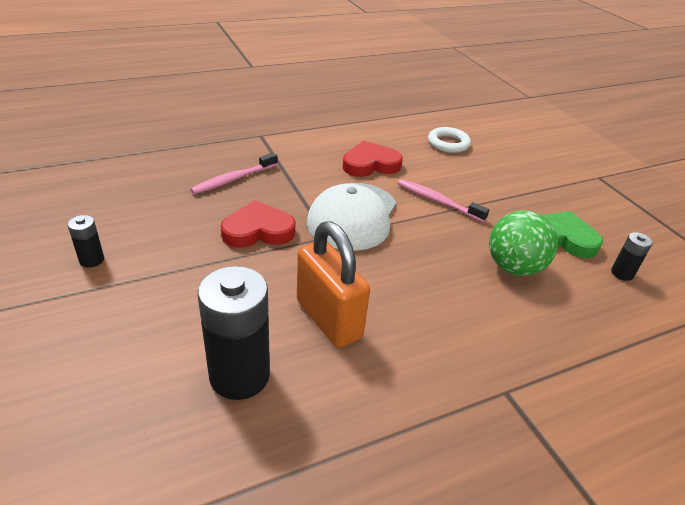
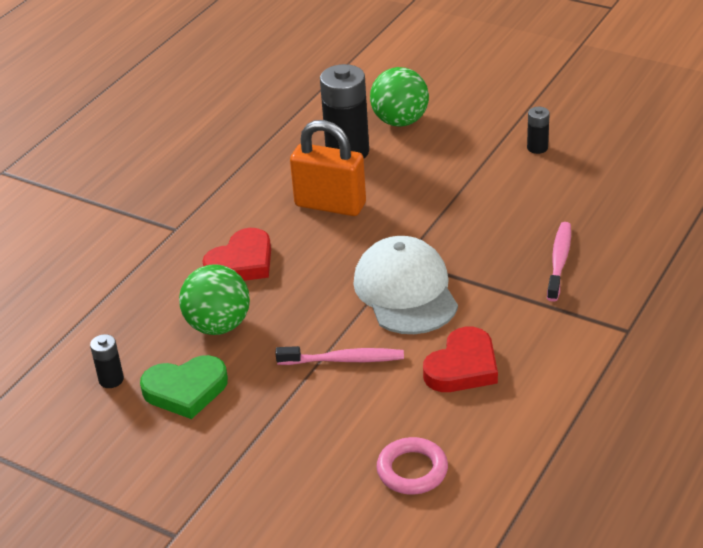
camera: 150 degrees right, 0 degrees up
red heart [221,200,295,248] -> red heart moved to [202,228,271,281]
white ring [428,127,471,153] -> pink ring [376,437,448,495]
none -> green ball [370,67,429,127]

